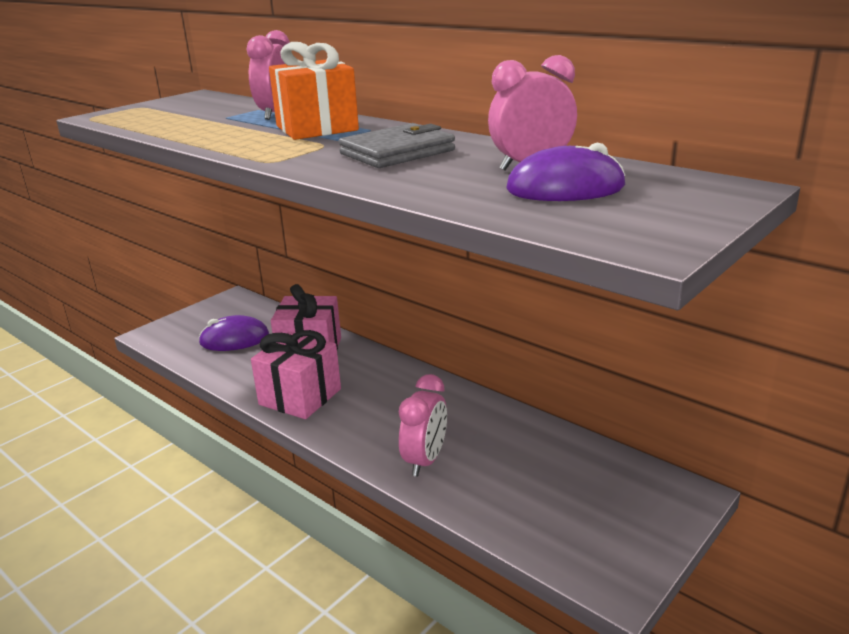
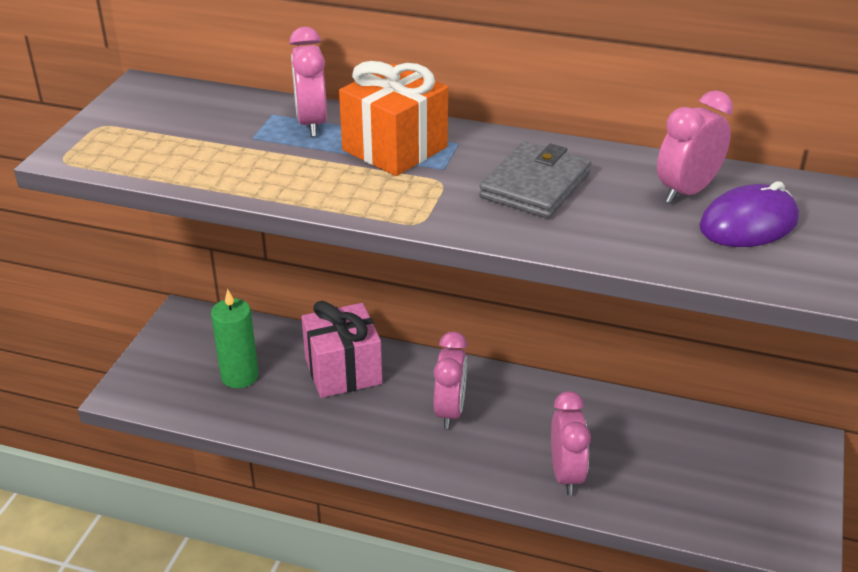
camera: 25 degrees left, 10 degrees up
purple mouse [199,315,269,351] -> green candle [211,289,259,388]
pink gift [251,330,341,419] -> none
none -> pink clock [434,331,467,429]

